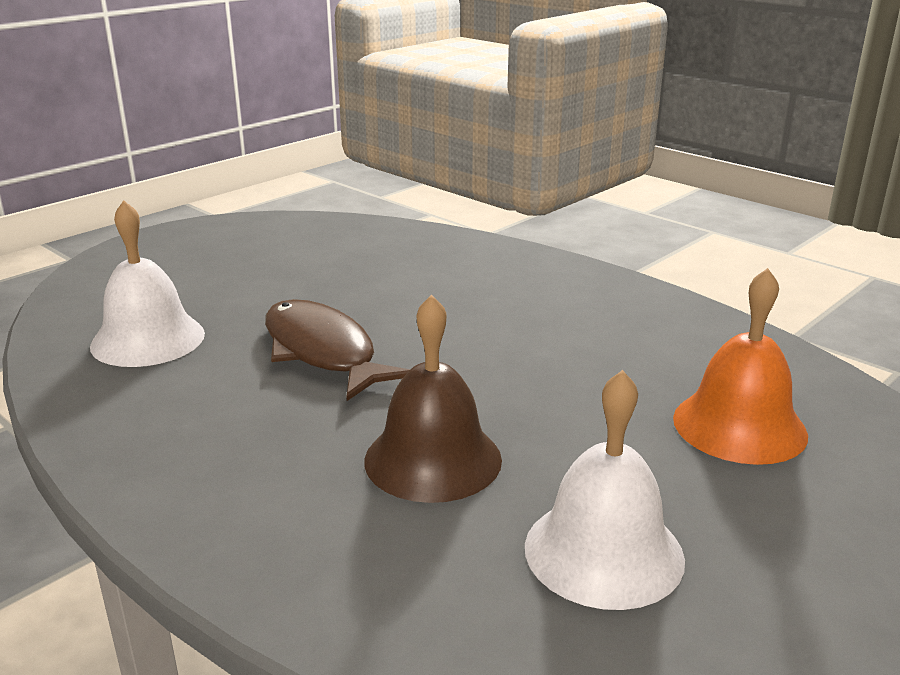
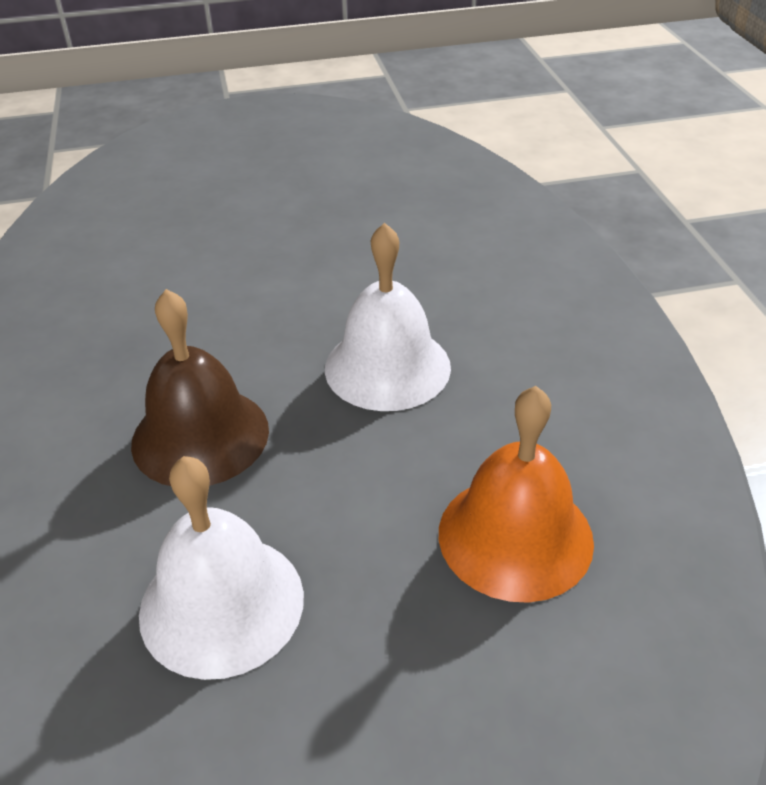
camera: 35 degrees right, 15 degrees up
white bell [90,200,205,367] -> white bell moved to [325,222,451,411]
brown fish [265,299,410,401] -> none

